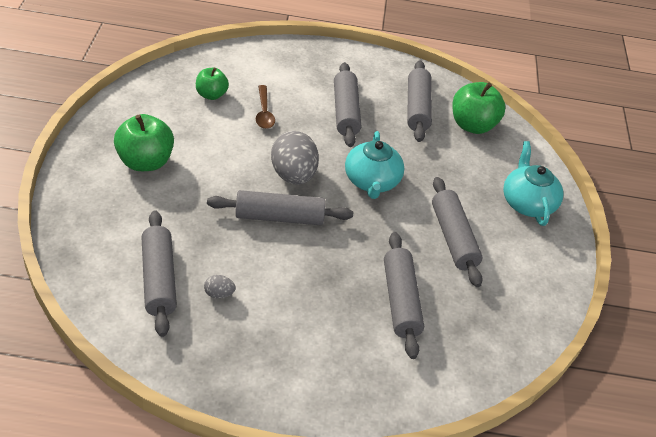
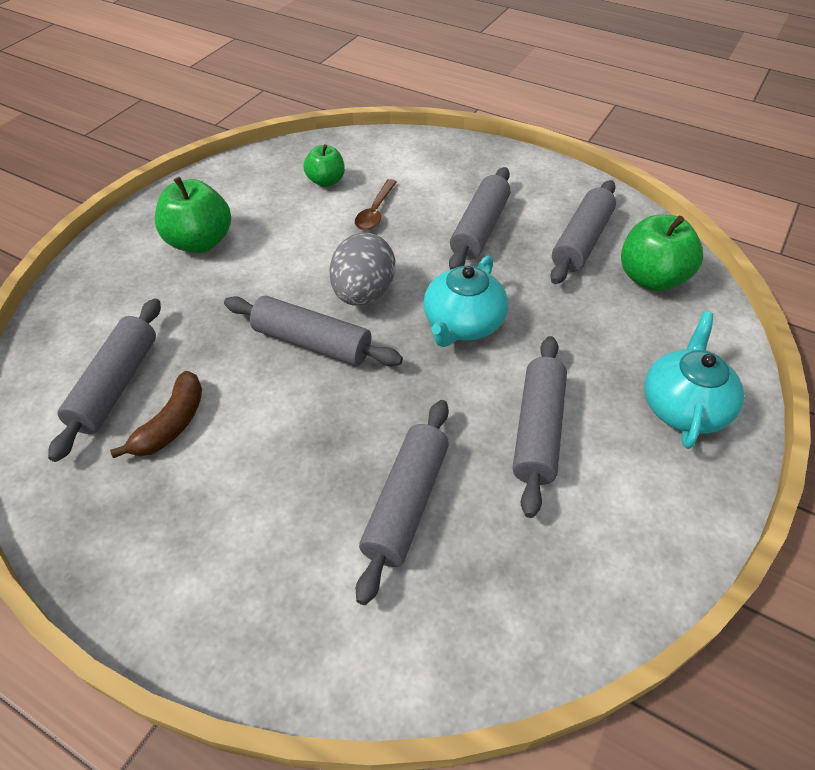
camera: 30 degrees right, 5 degrees up
grey egg [204,275,236,299] -> brown banana [110,371,202,458]

